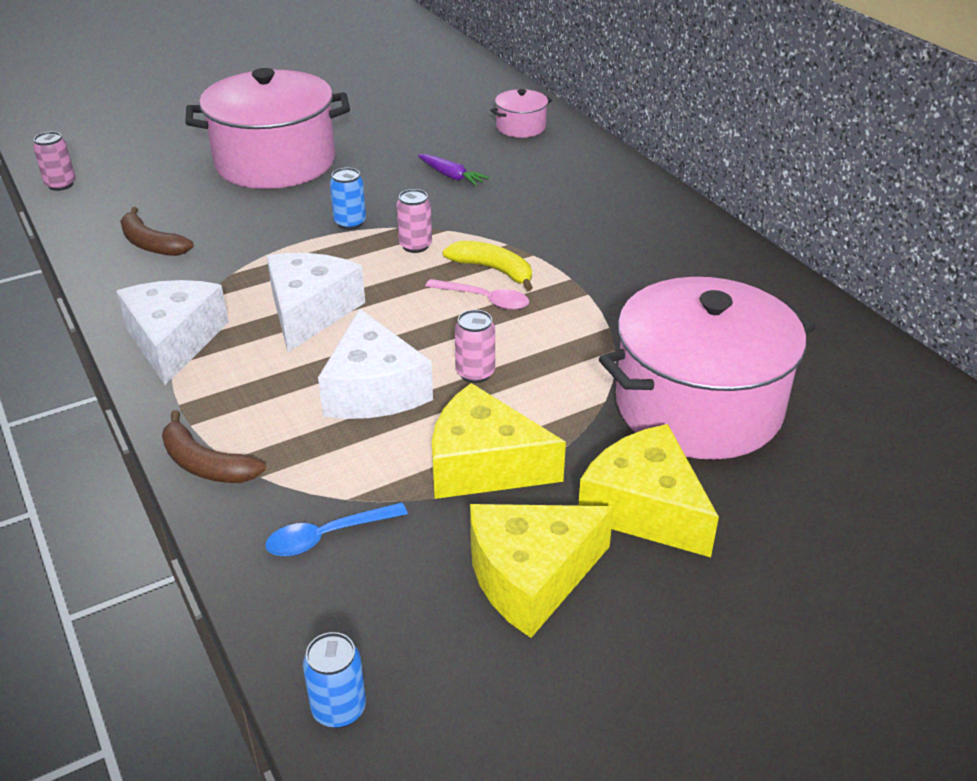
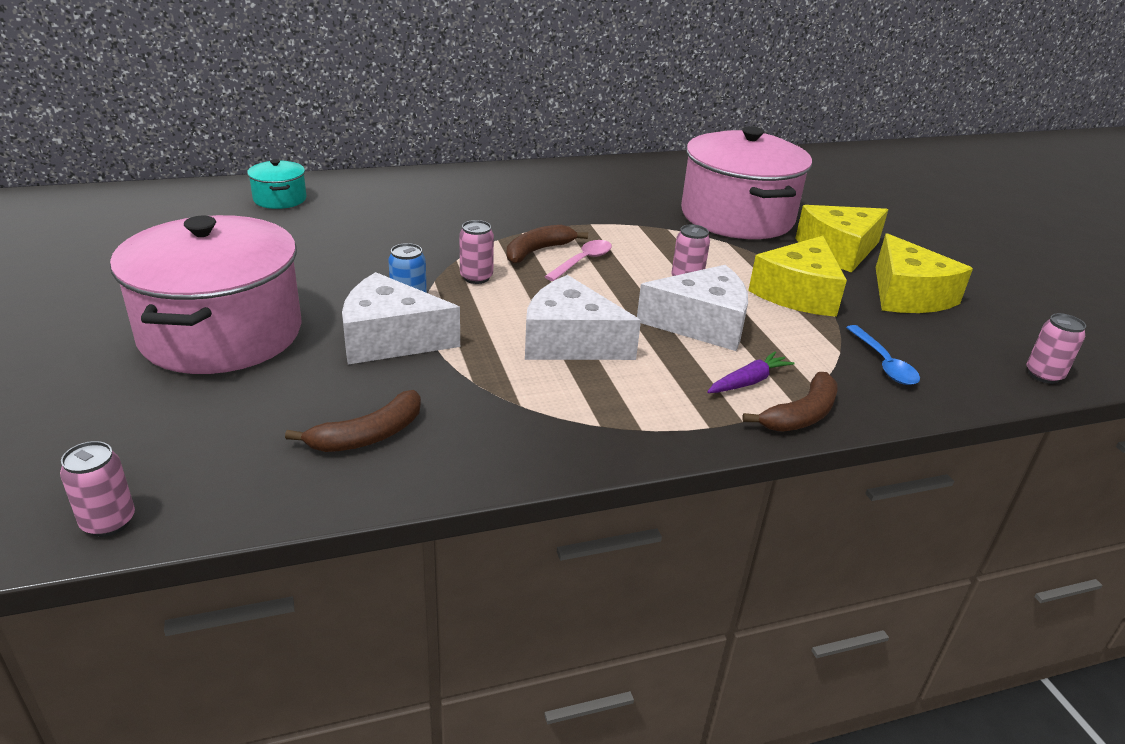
camera: 80 degrees left, 5 degrees down
white cheese [116,280,229,385] -> white cheese moved to [342,272,460,365]
blue can [303,632,366,728] -> pink can [1027,313,1086,384]
purple carrot [418,154,489,186] -> purple carrot moved to [707,351,795,393]
yellow banana [442,241,533,291] -> brown banana [507,225,588,263]
pink pot [490,89,552,138] -> turquoise pot [247,159,307,209]

